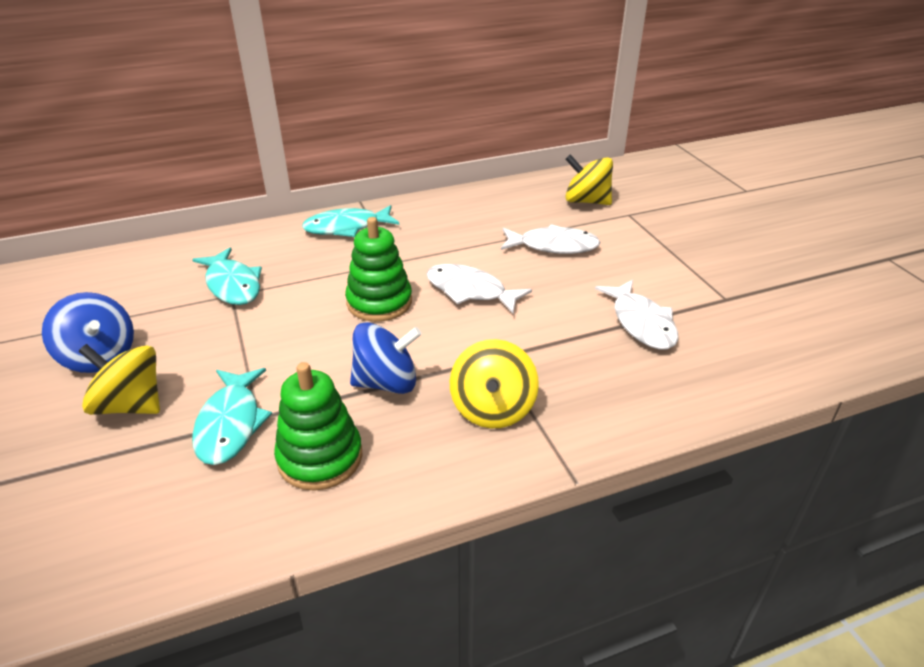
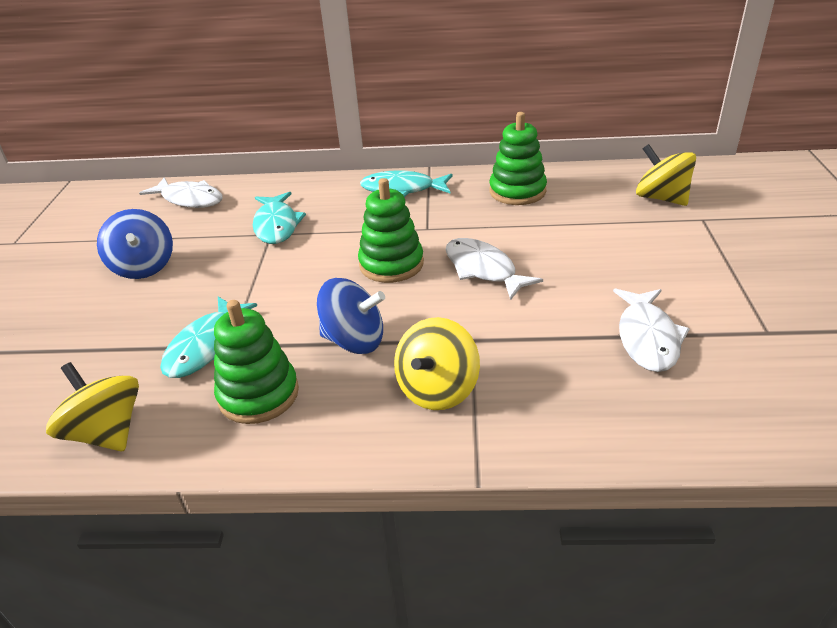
camera: 25 degrees right, 0 degrees up
yellow spinning top [79,344,160,415] -> yellow spinning top moved to [46,362,139,451]
white fish [501,224,600,254] -> white fish moved to [139,177,223,208]
none -> green stacking toy [490,112,547,205]

